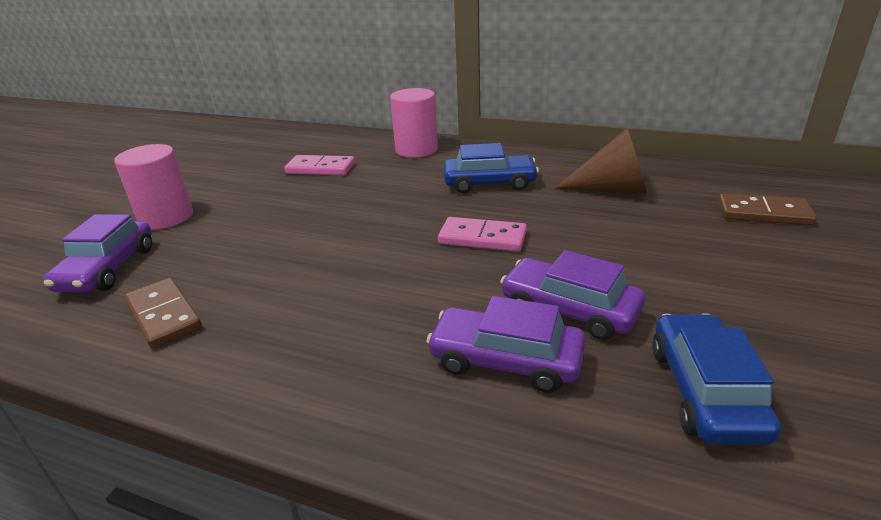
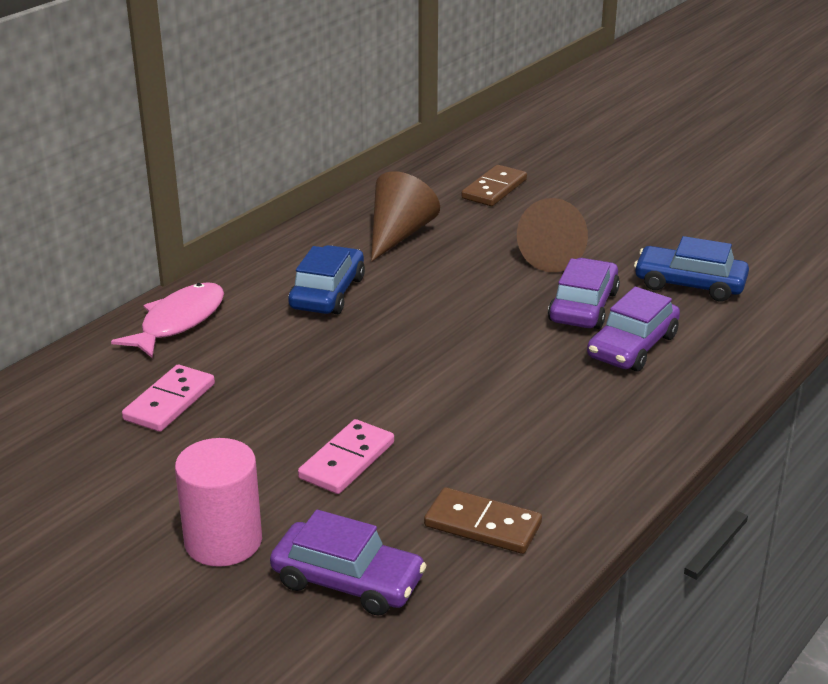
camera: 75 degrees left, 0 degrees up
brown domino [124,278,202,349] -> brown domino turned 45 degrees clockwise [424,487,542,554]
pink cylinder [390,88,438,158] -> pink fish [111,282,224,358]
pink domino [438,217,527,252] -> pink domino moved to [298,419,394,494]
purple car [500,250,645,340] -> purple car turned 150 degrees clockwise [548,258,620,329]
none -> brown cone [517,198,588,272]

